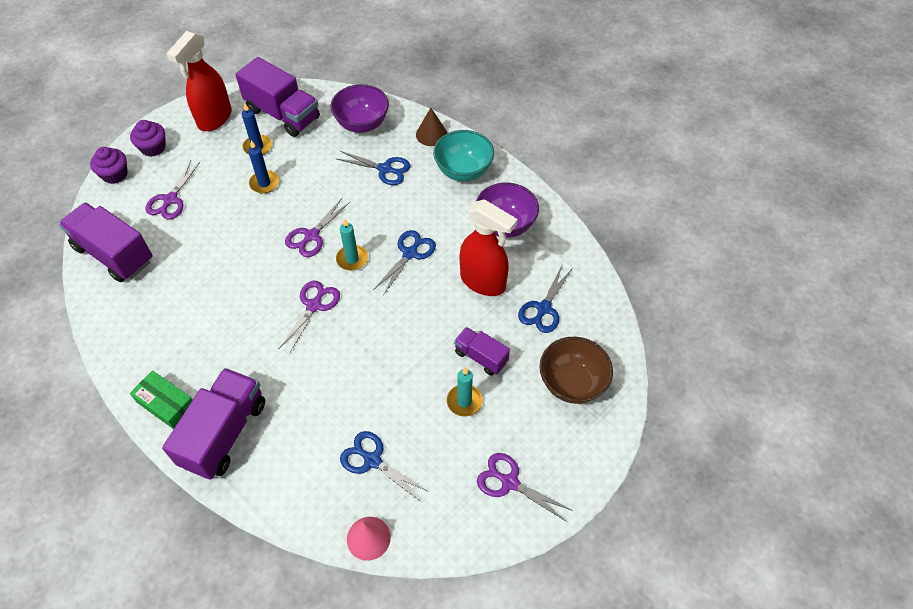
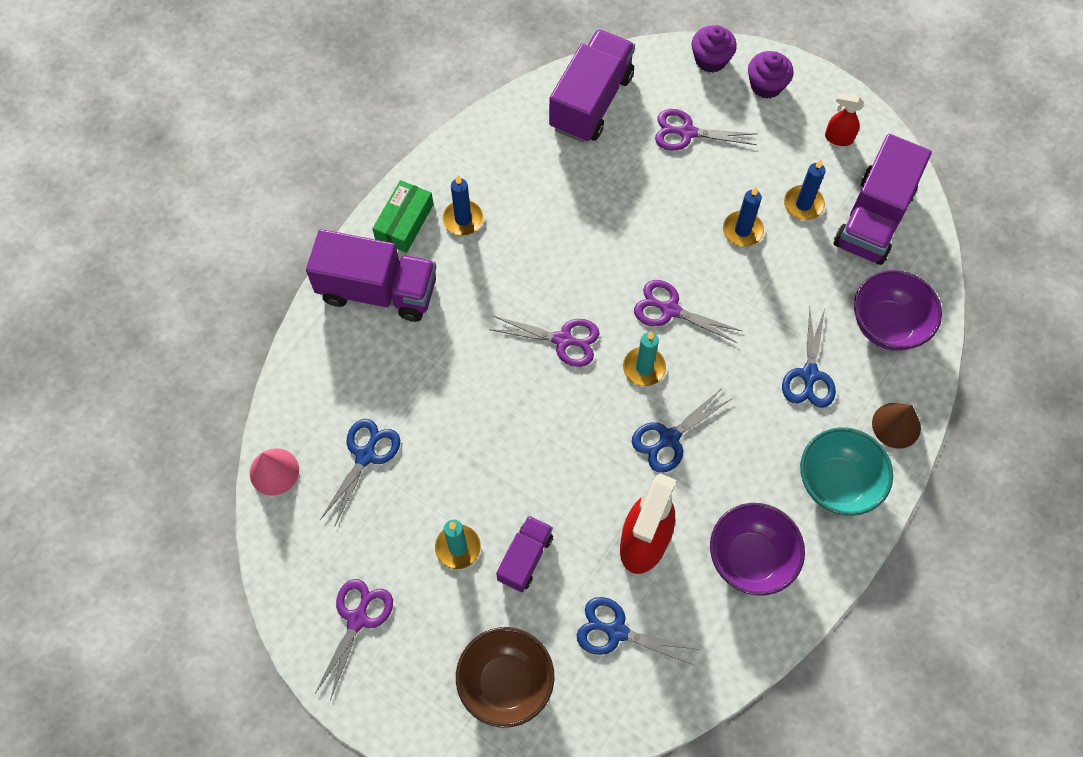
camera: 80 degrees right, 10 degrees up
red spray bottle [166,31,232,131] -> red spray bottle [825,93,864,146], size x0.48
blue scissors [373,230,436,295] -> blue scissors turned 120 degrees clockwise [632,388,733,473]
none -> blue candle [443,175,483,235]

